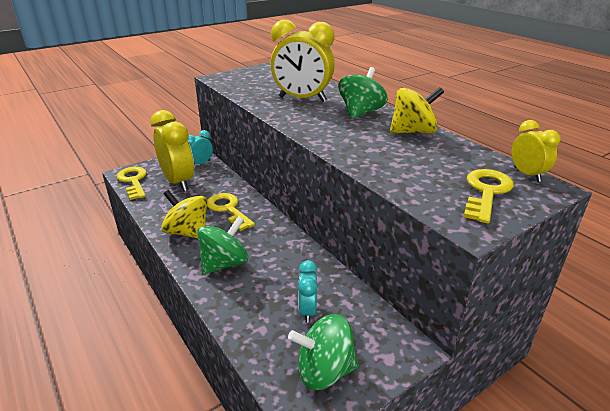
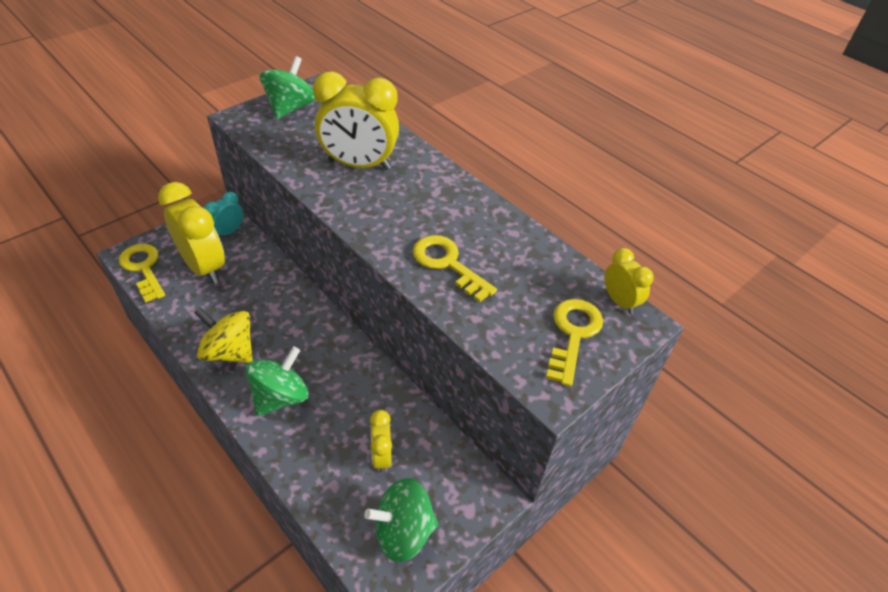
camera: 10 degrees left, 15 degrees up
yellow key [207,193,255,231] -> yellow key moved to [413,235,497,302]
turquoise clock [298,260,318,323] -> yellow clock [370,410,392,474]
green spinning top [338,67,388,119] -> green spinning top moved to [260,56,315,119]
yellow spinning top [390,87,444,134] -> none

